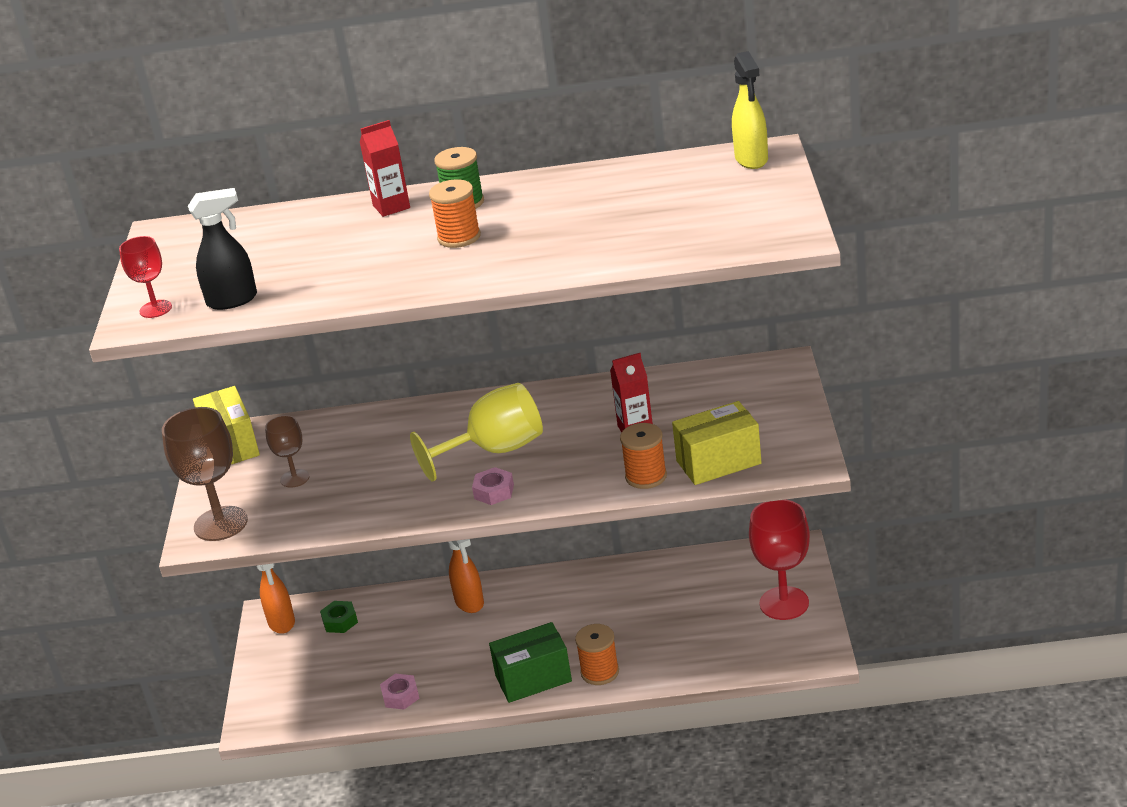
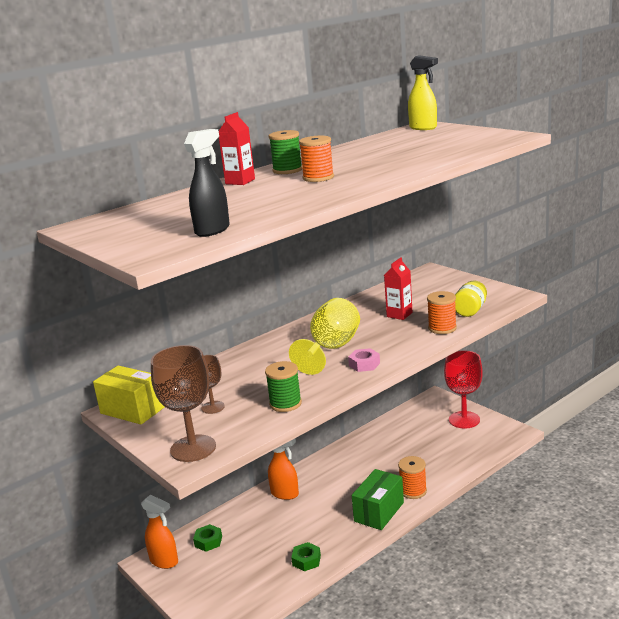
camera: 40 degrees left, 10 degrees down
red goblet [119,236,172,318] -> none
pink nut [380,674,420,710] -> green nut [291,542,321,572]
yellow box [672,401,762,485] -> yellow jar [455,281,487,317]
none -> green spool [265,361,302,412]

